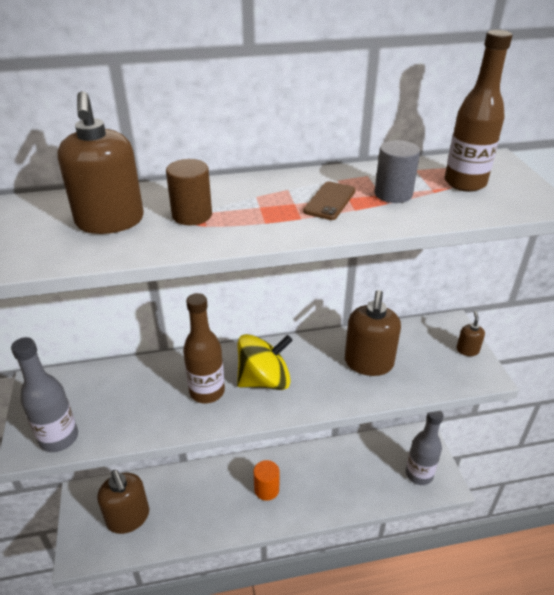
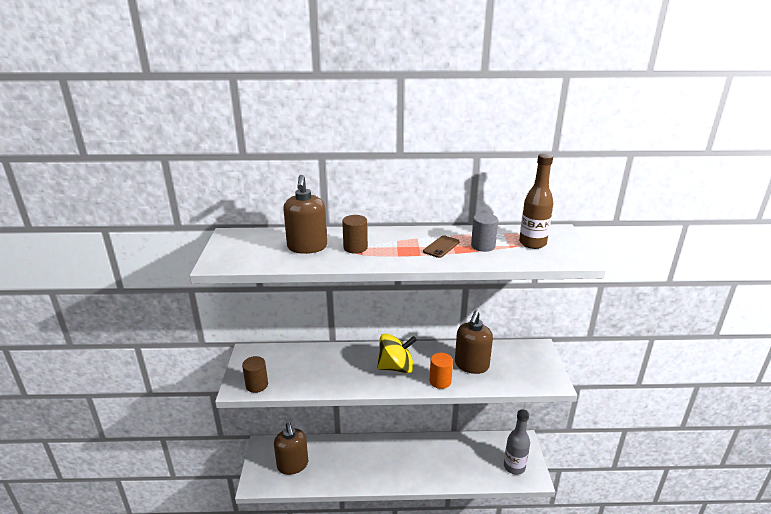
camera: 10 degrees right, 10 degrees down
grey bottle [11,337,78,452] -> brown cylinder [242,356,268,393]
brown bottle [183,293,225,403] -> none
orange cylinder [254,460,279,501] -> orange cylinder moved to [430,353,453,389]
brown soap dispenser [456,311,485,356] -> none

